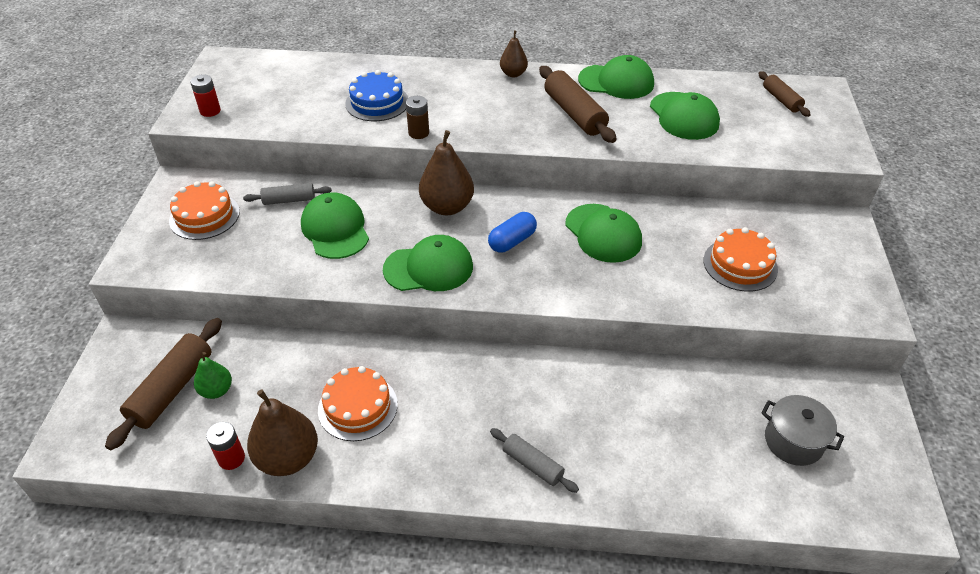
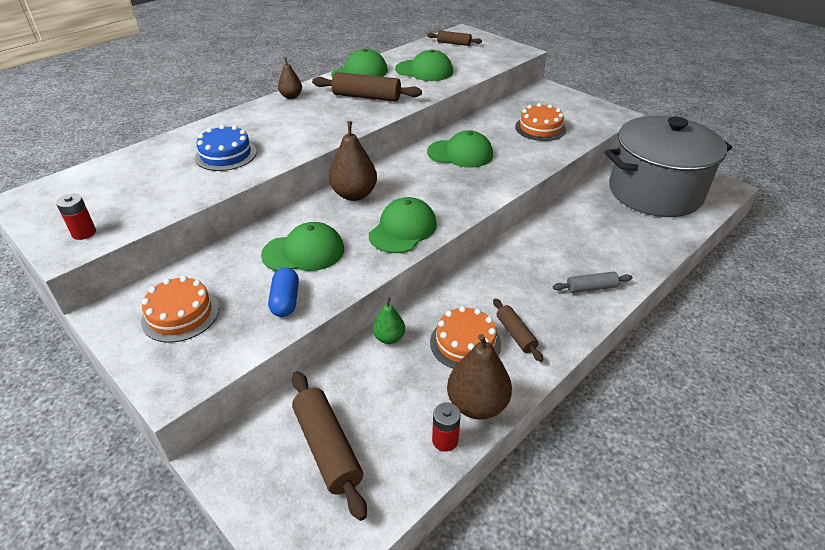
camera: 50 degrees left, 5 degrees down
green pear [194,352,232,399] -> green pear moved to [373,297,405,344]
grey rolling pin [243,183,332,205] -> none
green cap [301,192,369,259] -> green cap turned 150 degrees clockwise [261,222,344,271]
brown battery [406,96,429,139] -> none
blue capsule [488,212,537,253] -> blue capsule moved to [268,268,299,317]
grey pot [761,395,844,466] -> grey pot [605,116,732,217], size x2.45
none -> brown rolling pin [493,298,543,362]

